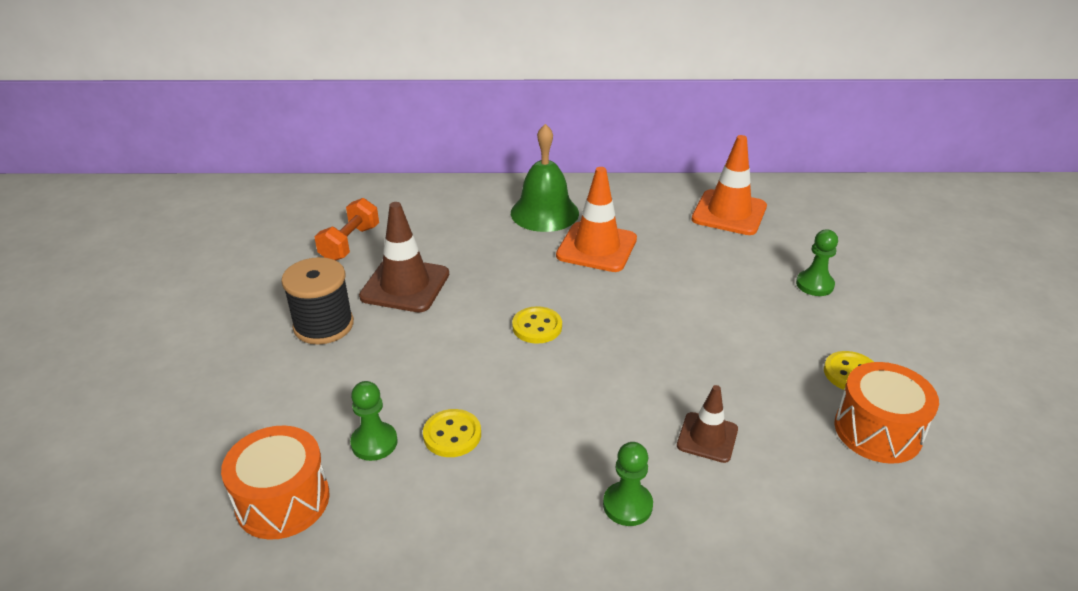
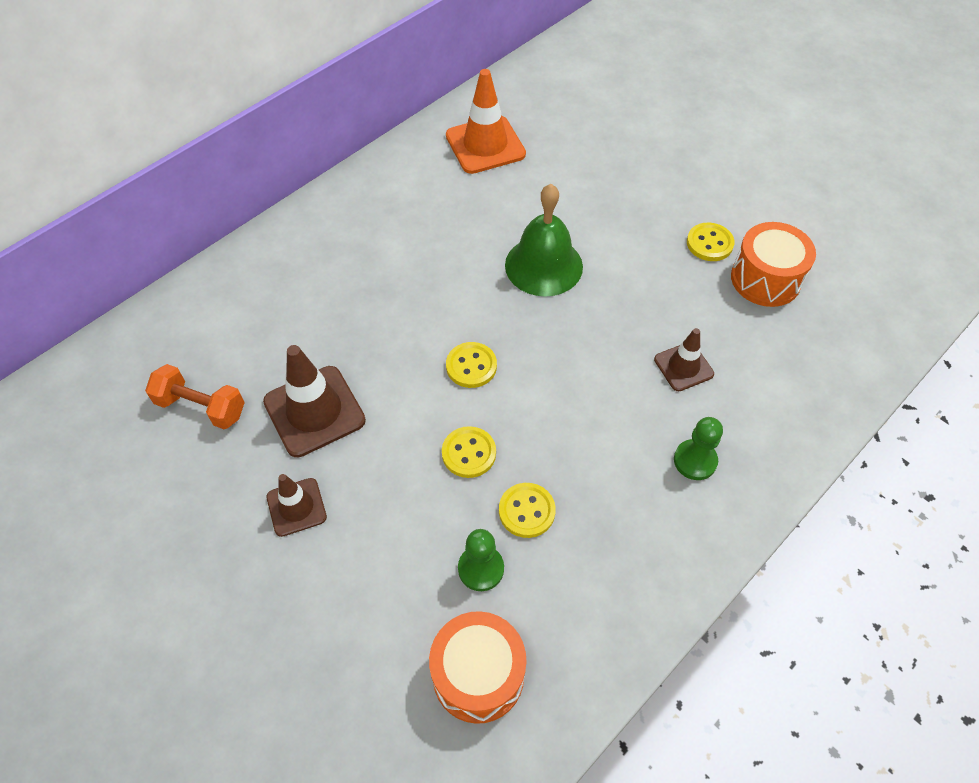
camera: 45 degrees left, 20 degrees up
black spool [281,257,354,345] -> brown traffic cone [266,474,327,537]
orange dumbbell [314,198,379,261] -> orange dumbbell turned 45 degrees counterclockwise [145,364,245,429]
green bell [511,124,579,232] -> green bell moved to [505,184,583,297]
orange traffic cone [556,167,637,272] -> none
green pawn [796,229,838,296] -> none
none -> yellow button [442,426,496,478]

